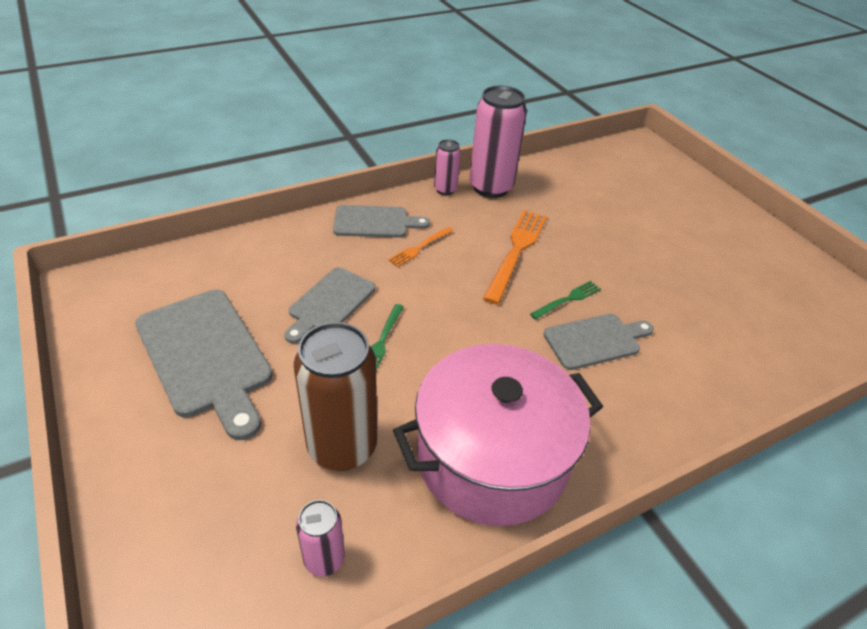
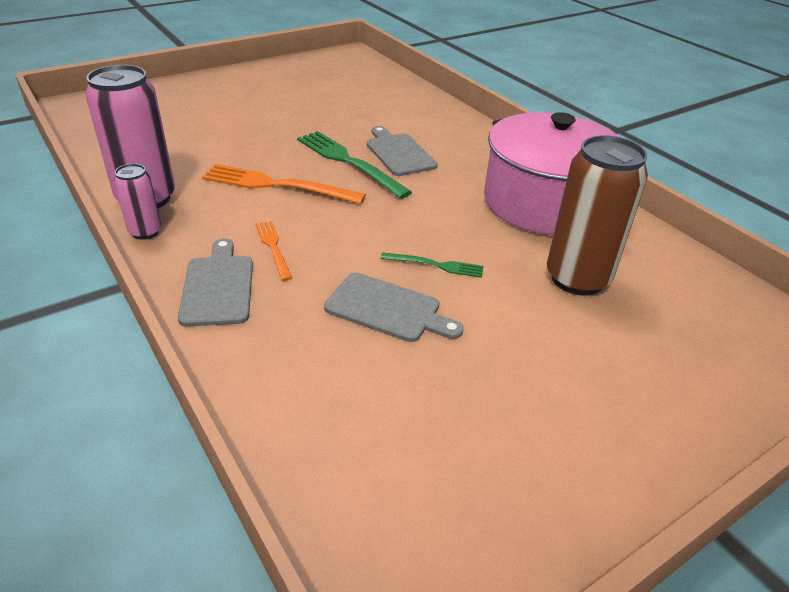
camera: 95 degrees left, 5 degrees down
grey cutting board [135,290,272,440] -> none
pink can [296,500,345,577] -> none
orange fork [388,227,453,267] -> orange fork turned 150 degrees counterclockwise [256,221,292,281]
green fork [530,281,601,319] -> green fork [297,131,412,199], size x1.88

